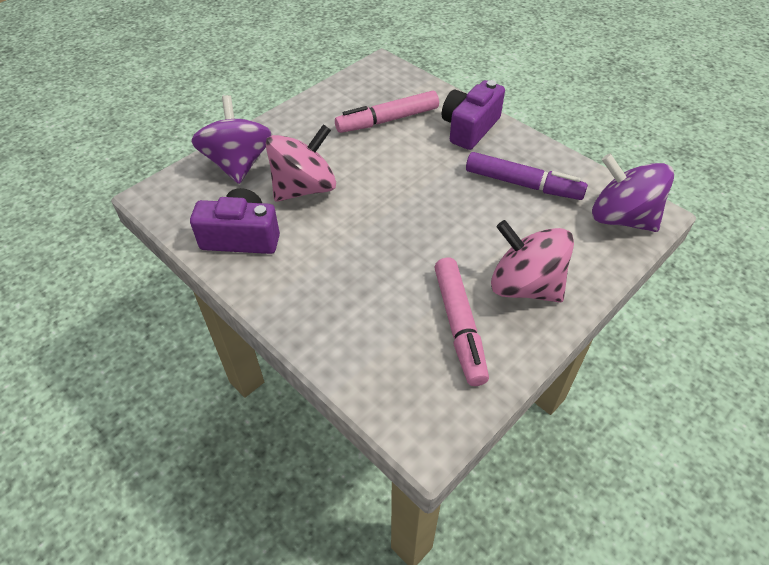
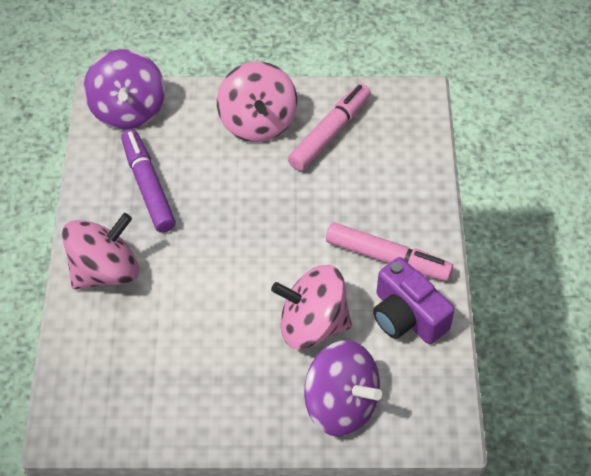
camera: 135 degrees left, 5 degrees up
purple spinning top [191,95,272,184] -> purple spinning top turned 90 degrees counterclockwise [304,340,382,437]
pink marker [335,91,439,133] -> pink marker moved to [326,222,453,281]
purple camera [442,80,505,150] -> pink spinning top [62,213,139,290]

